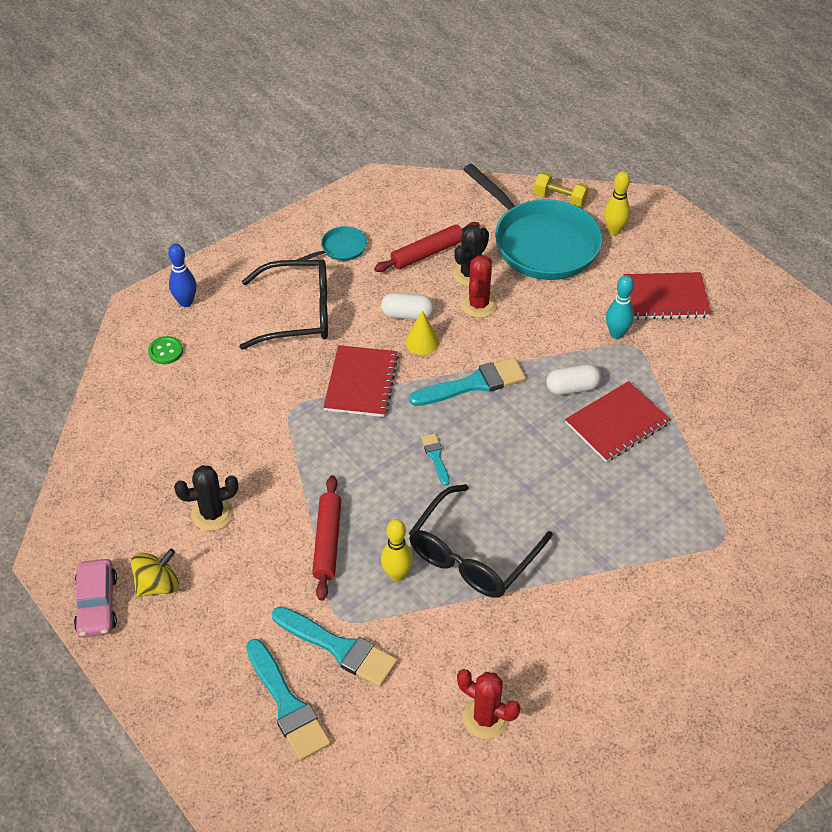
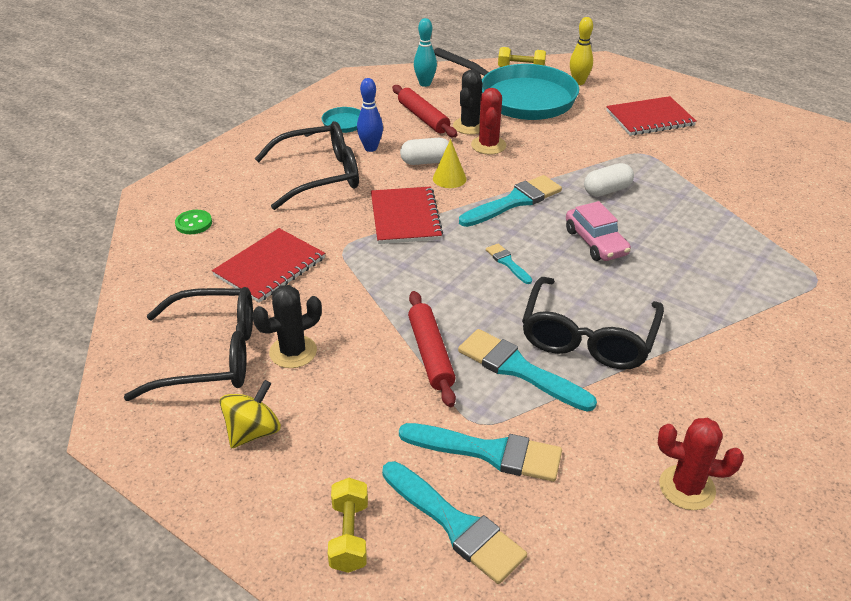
camera: 15 degrees left, 10 degrees down
pink car [74,559,117,637] -> pink car moved to [566,201,631,261]
blue bowling pin [168,244,197,307] -> blue bowling pin moved to [357,78,383,152]
red rolling pin [374,222,480,272] -> red rolling pin turned 75 degrees counterclockwise [392,85,457,137]
yellow bowling pin [381,519,413,581] -> turquoise brush [458,329,597,411]
red notebook [565,381,671,462] -> red notebook moved to [212,228,325,303]
turquoise bowling pin [606,275,634,339] -> turquoise bowling pin moved to [414,18,437,87]
none -> black glasses [124,287,253,401]
none -> yellow dumbbell [328,478,368,573]

